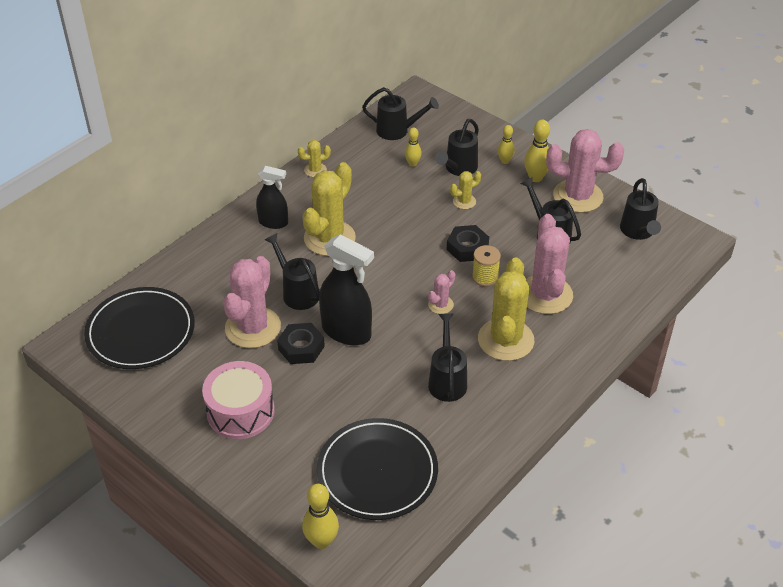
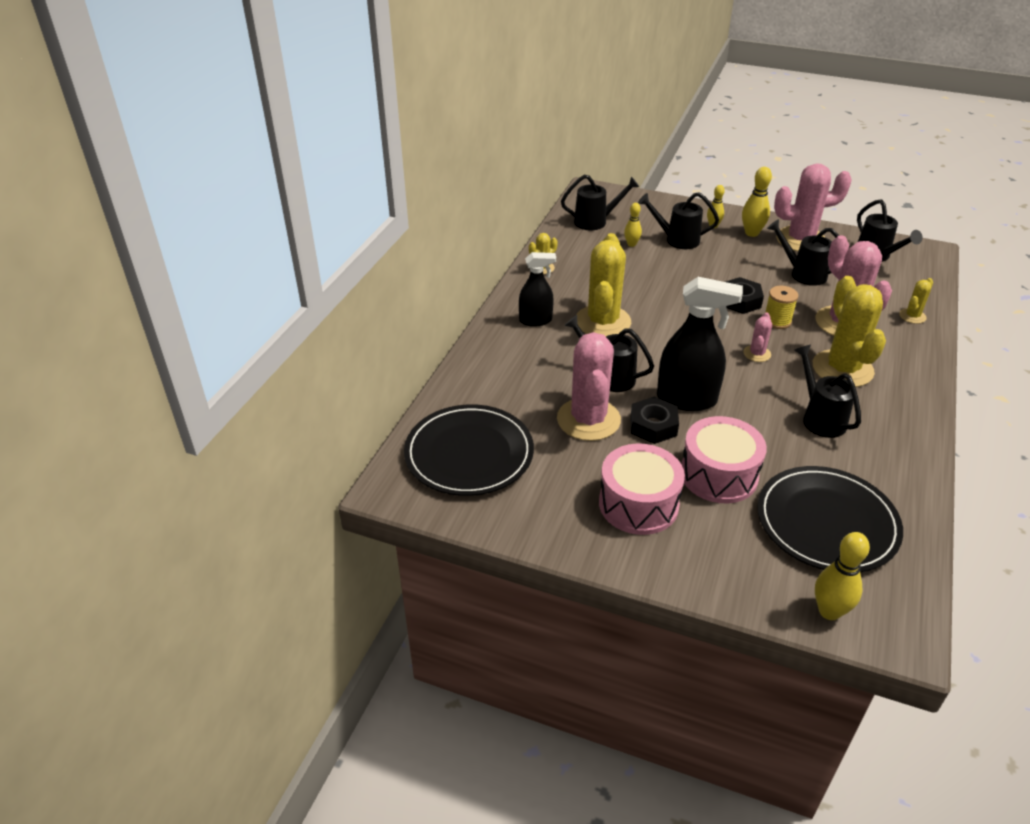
camera: 20 degrees left, 5 degrees down
black watering can [435,119,479,176] -> black watering can turned 90 degrees clockwise [638,192,719,249]
yellow cactus [450,171,481,209] -> yellow cactus moved to [899,278,933,324]
none -> pink drum [681,416,767,503]

